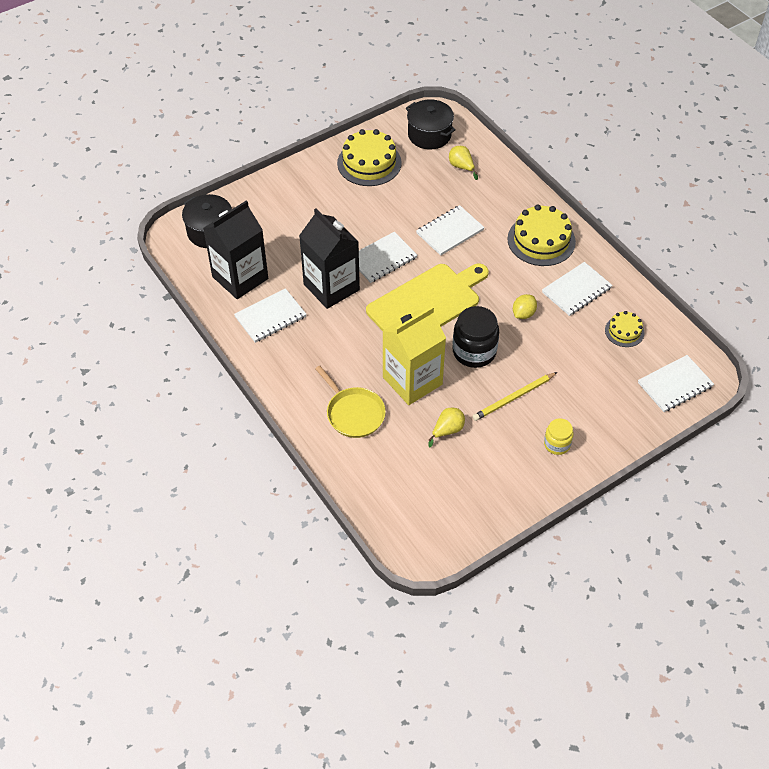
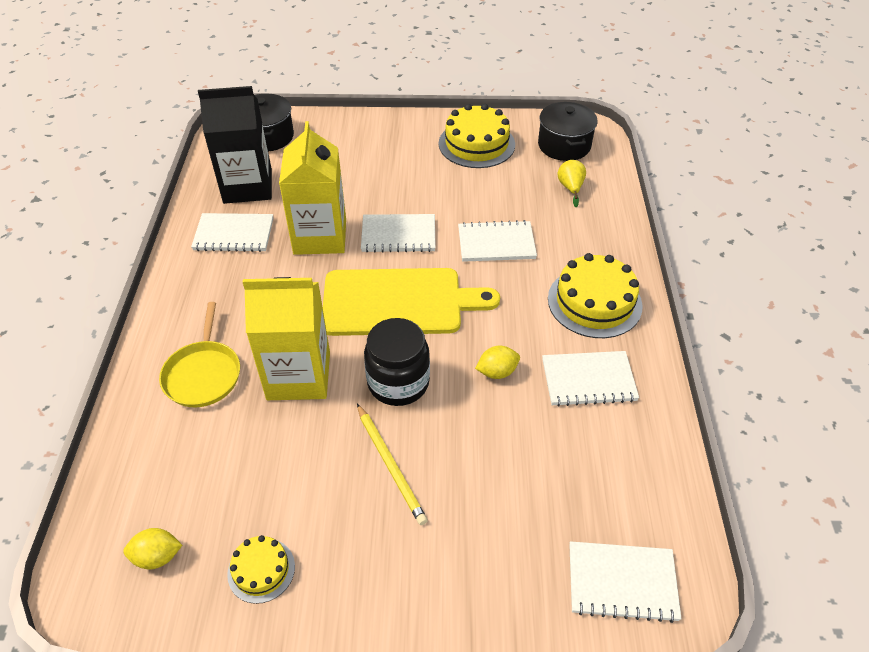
camera: 35 degrees right, 5 degrees down
black carton [299,208,360,309] -> yellow carton [279,121,346,255]
yellow pear [428,408,465,447] -> none
yellow pencil [473,372,557,421] -> yellow pencil turned 120 degrees counterclockwise [357,404,428,525]
yellow jar [544,418,574,455] -> none
yellow cake [605,311,644,347] -> yellow cake moved to [227,535,295,604]
none -> yellow lemon [123,528,182,569]

